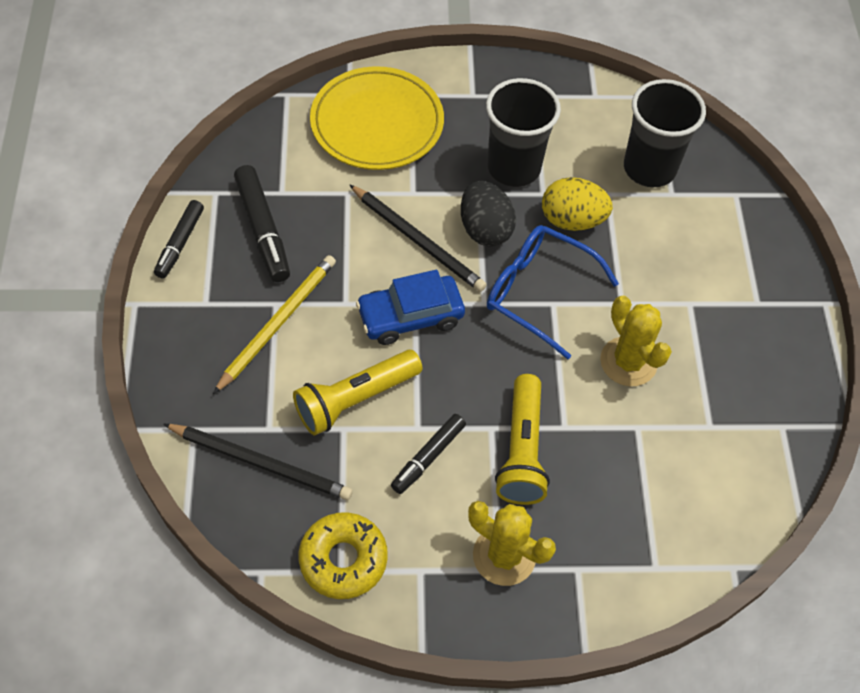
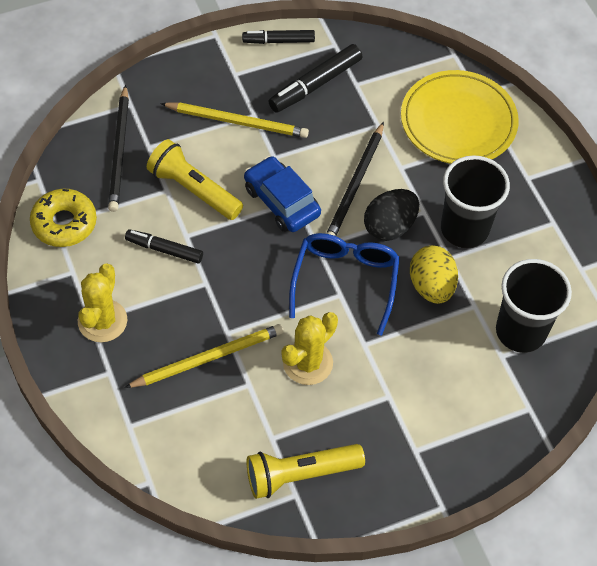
camera: 70 degrees right, 0 degrees up
yellow flashlight [495,374,550,505] -> yellow flashlight moved to [247,444,365,499]
none -> yellow pencil [124,324,284,388]

